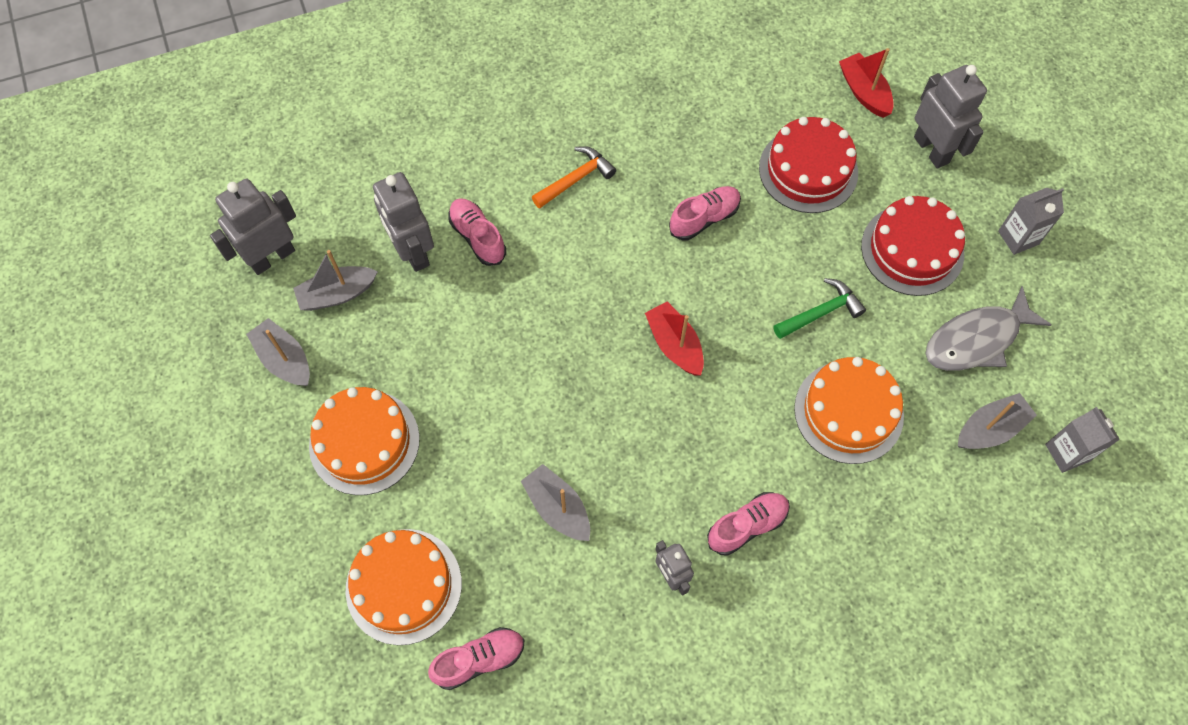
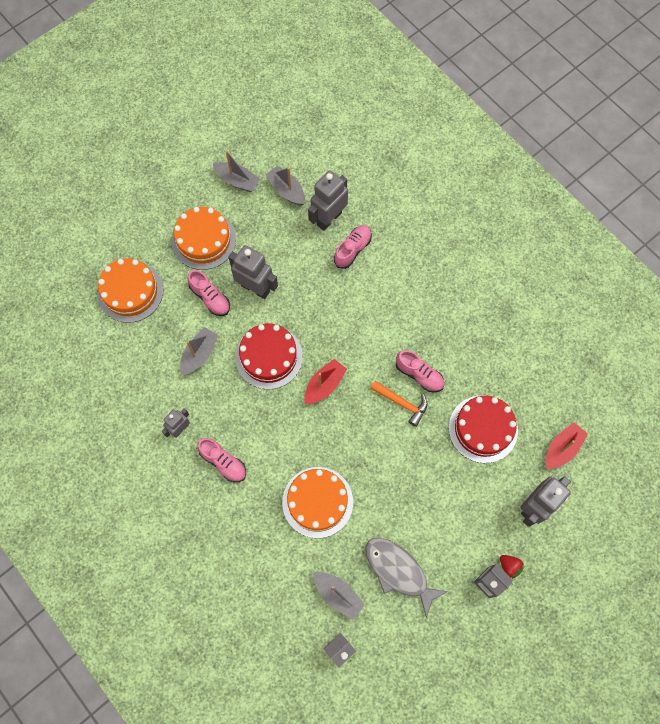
camera: 70 degrees right, 5 degrees up
grey robot [210,179,296,275] -> grey robot moved to [229,245,278,299]
grey boat [246,318,310,386] -> grey boat turned 90 degrees clockwise [213,150,260,192]
pink shoe [428,627,524,690] -> pink shoe moved to [187,270,230,316]
orange hammer [532,146,616,209] -> orange hammer moved to [370,381,427,427]
green hammer [773,278,866,339] -> none
red cake [861,196,965,296] -> red cake moved to [235,324,303,389]
none -> red strawberry [500,555,524,579]

